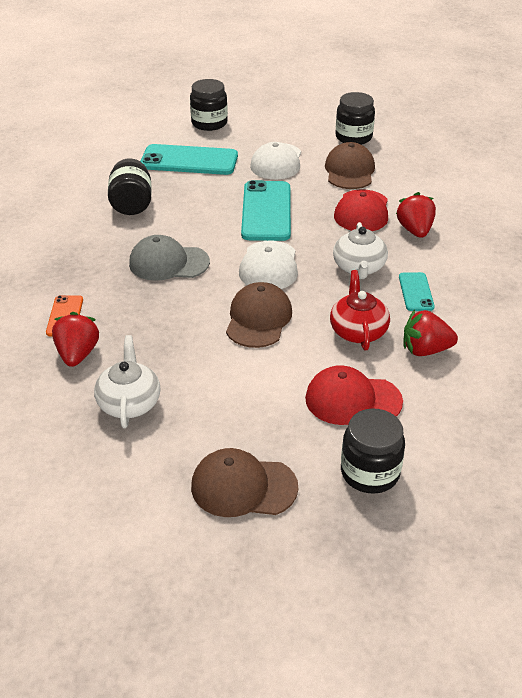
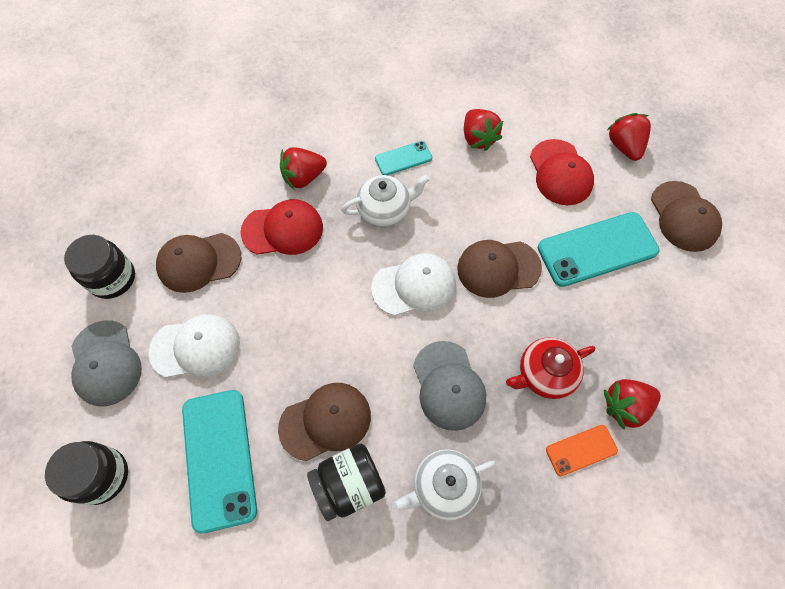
camera: 110 degrees left, 25 degrees up
white teapot [94,335,160,428] -> white teapot moved to [393,449,496,520]
turquoise phone [241,180,291,241] -> turquoise phone moved to [538,212,660,287]
red teapot [330,270,390,350] -> red teapot moved to [506,337,595,399]
black jar [341,409,405,494] -> red strawberry [607,113,651,161]
none -> grey cap [71,320,142,406]
none -> brown cap [278,383,371,461]

